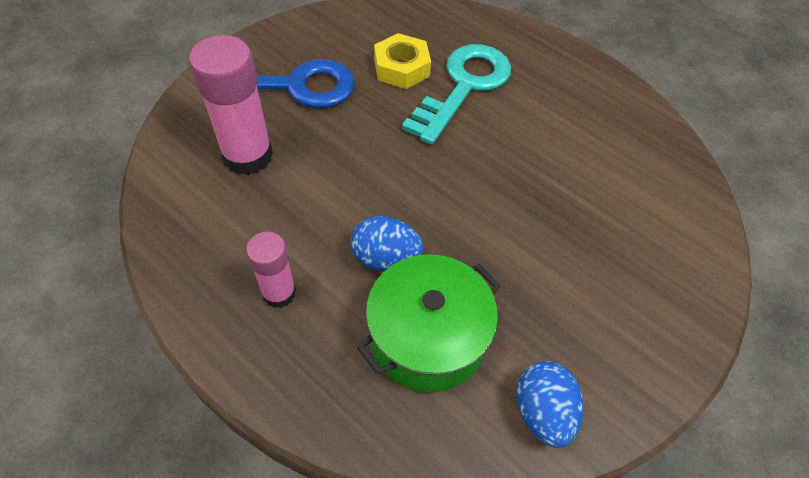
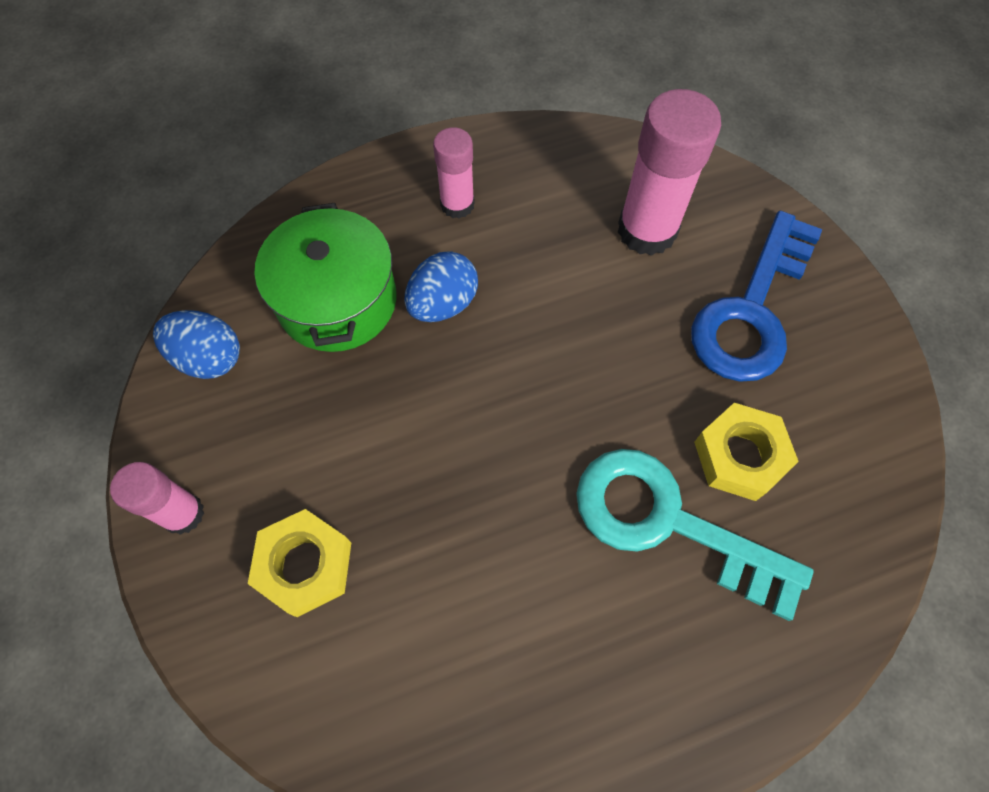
camera: 120 degrees right, 10 degrees up
turquoise key [402,44,511,145] -> turquoise key turned 150 degrees clockwise [576,449,814,621]
none -> pink glue stick [110,462,204,535]
none -> yellow nut [248,509,351,617]

